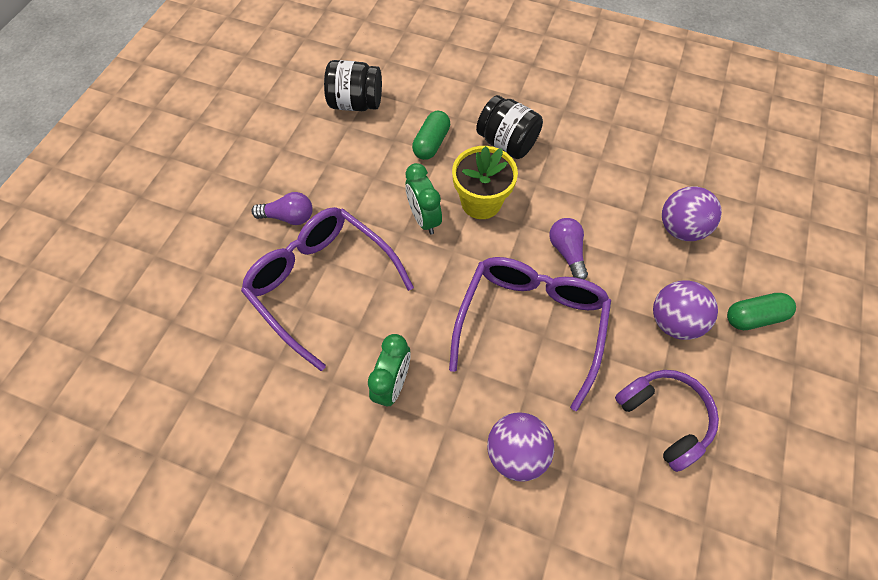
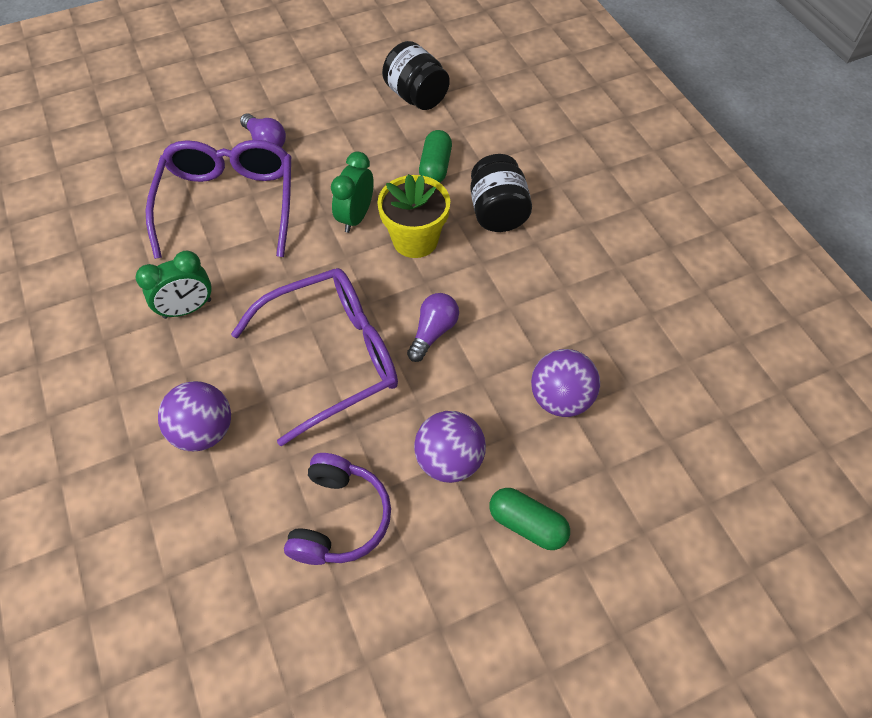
camera: 45 degrees right, 5 degrees down
green capsule [412,111,450,160] -> green capsule turned 60 degrees counterclockwise [419,130,452,183]

